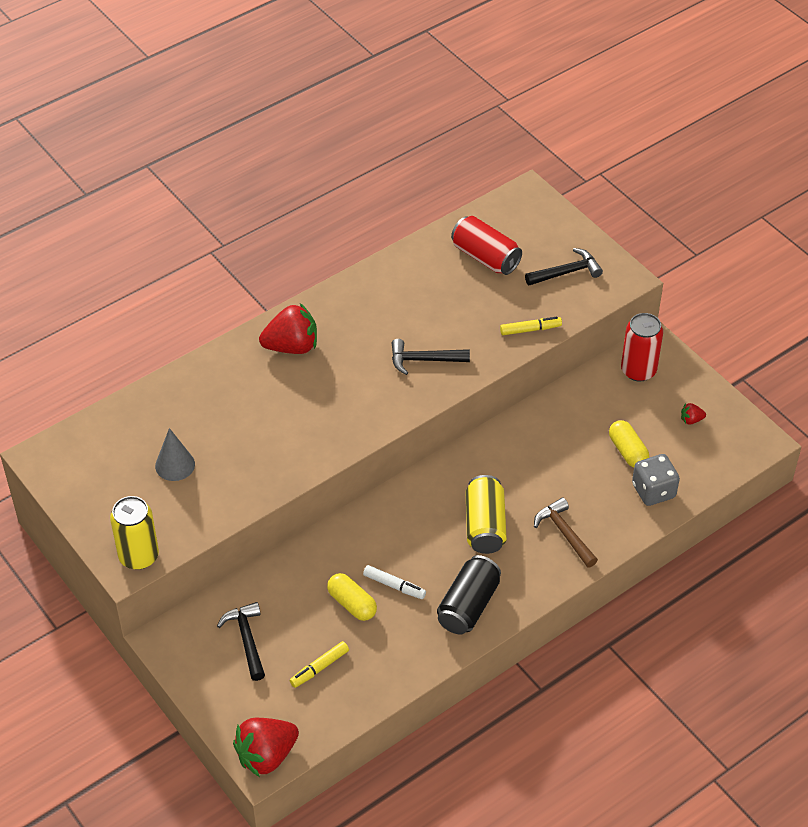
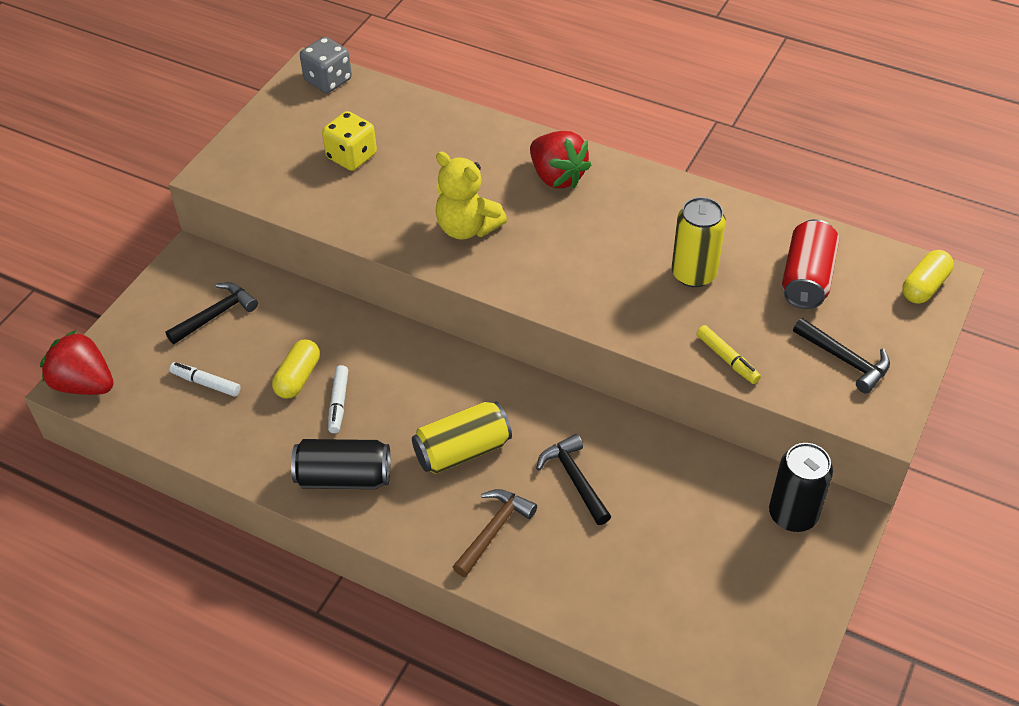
camera: 65 degrees right, 0 degrees up
yellow can [110,496,159,570] -> yellow can moved to [671,197,726,287]
grey cone [155,428,195,481] -> yellow dice [322,111,377,171]
yellow marker [290,641,349,688] -> white marker [169,362,241,397]
black hammer [392,339,470,375] -> black hammer moved to [536,434,611,525]
yellow capsule [609,420,649,467] -> yellow capsule moved to [902,250,954,304]
red can [621,313,663,381] -> black can [769,443,833,532]
grey dice [632,454,680,506] -> grey dice moved to [300,37,352,93]
red strawberry [681,403,706,425] -> none
none -> yellow teddy bear [435,152,507,240]

